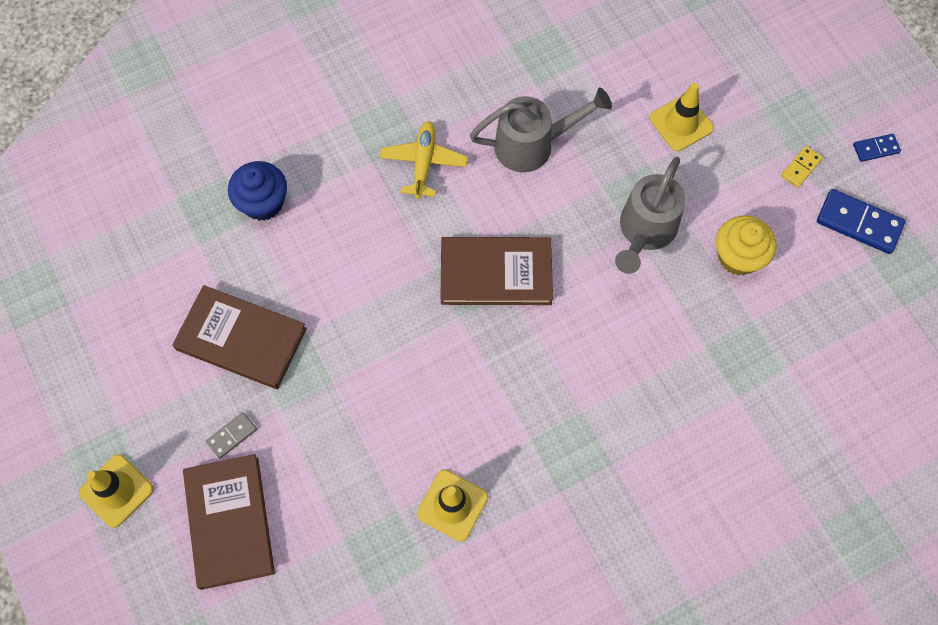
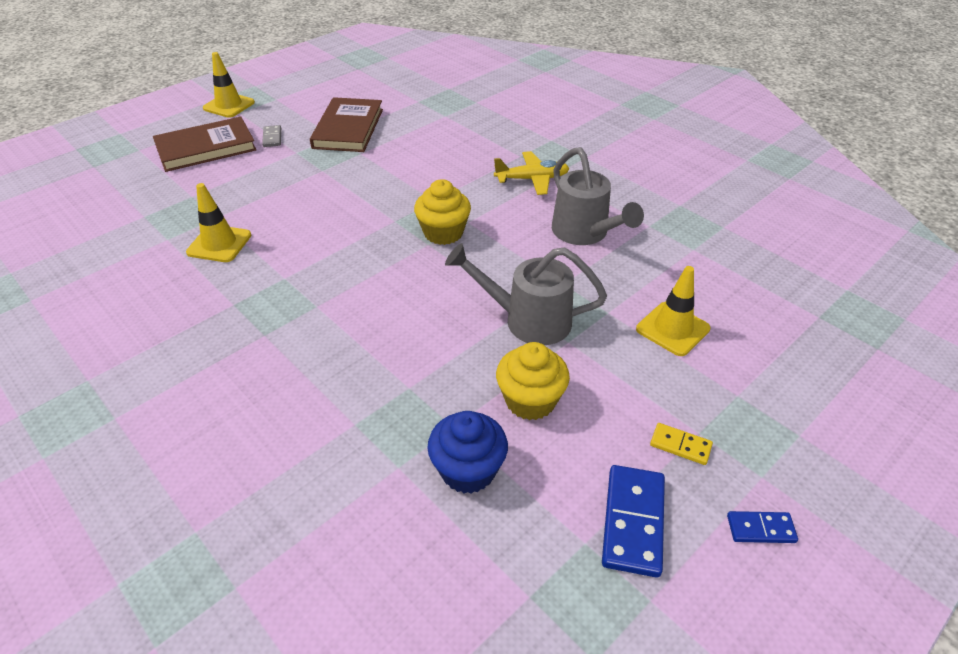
camera: 75 degrees right, 25 degrees down
grey domino [206,412,257,459] -> grey domino turned 45 degrees clockwise [262,125,281,147]
blue cupcake [228,161,287,221] -> blue cupcake moved to [427,411,508,494]
brown book [440,237,553,305] -> yellow cupcake [414,179,471,245]
blue domino [853,134,901,162] -> blue domino turned 60 degrees counterclockwise [727,511,798,543]

